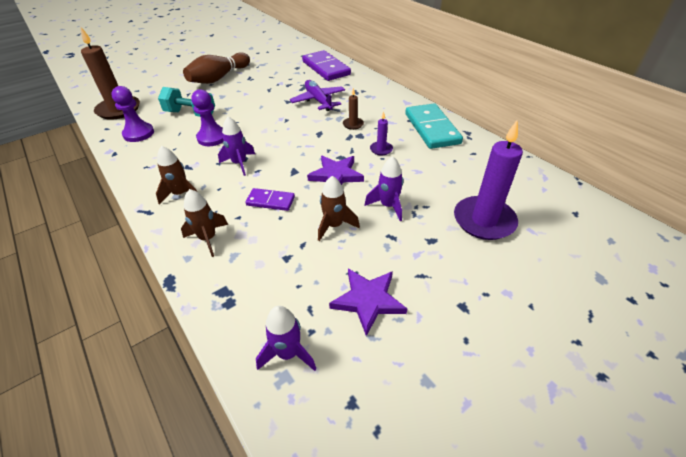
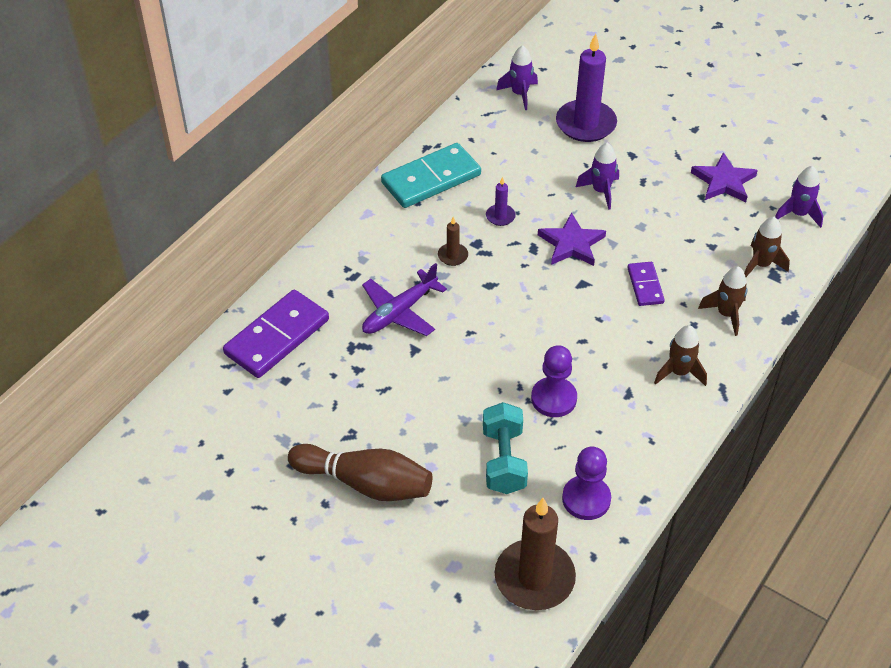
camera: 110 degrees left, 5 degrees up
purple rocket [218,117,255,176] -> purple rocket moved to [496,45,538,110]
brown rocket [318,176,360,241] -> brown rocket moved to [744,217,790,277]

